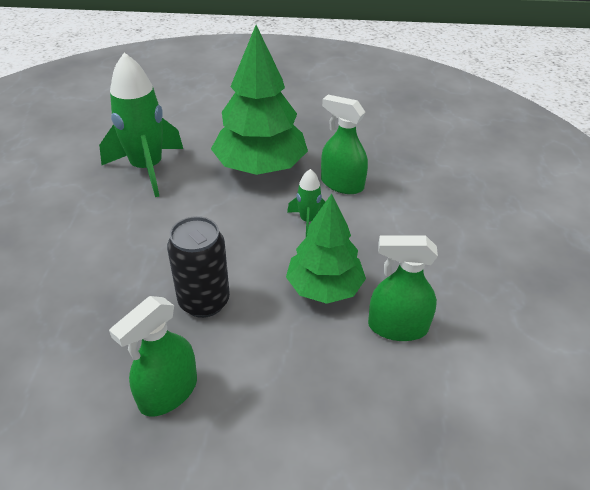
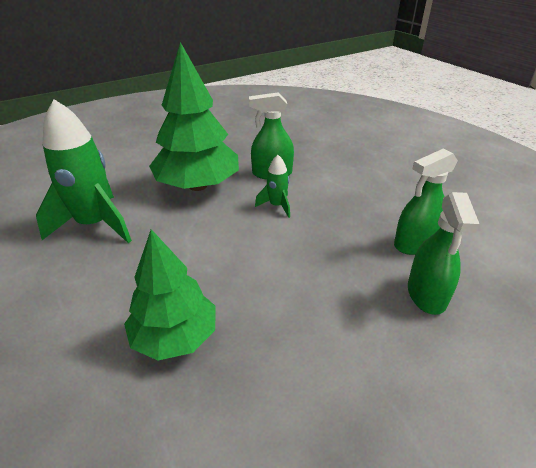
camera: 35 degrees left, 5 degrees down
green spray bottle [109,296,197,417] -> green spray bottle moved to [408,192,479,315]
black can [167,216,230,318] -> none
green tree [286,194,366,304] -> green tree moved to [124,229,216,360]

